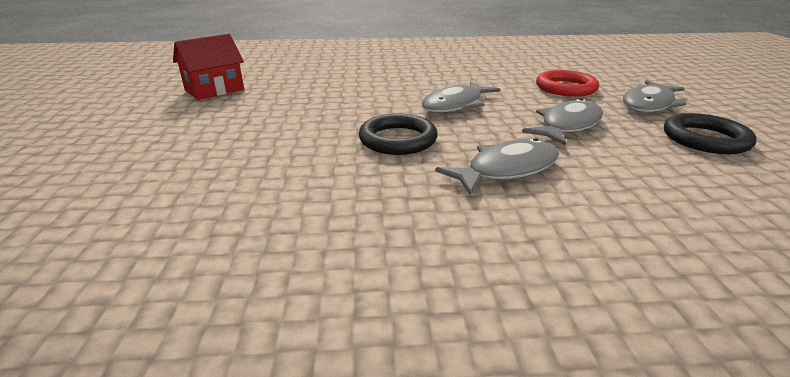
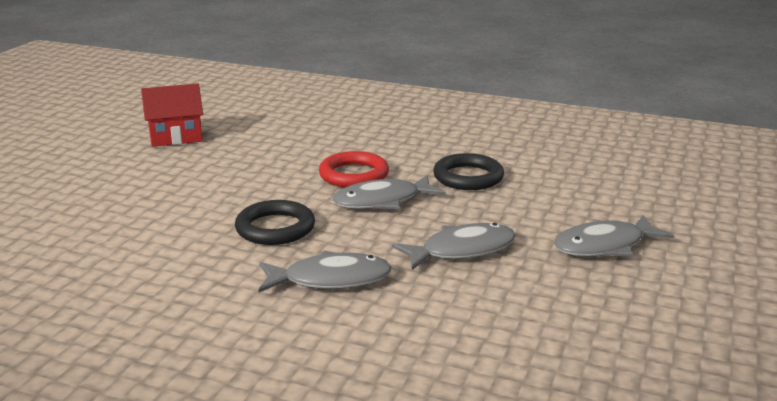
camera: 25 degrees right, 5 degrees down
red ring [536,70,599,97] -> red ring moved to [319,151,389,187]
black ring [664,113,757,154] -> black ring moved to [433,153,504,190]

